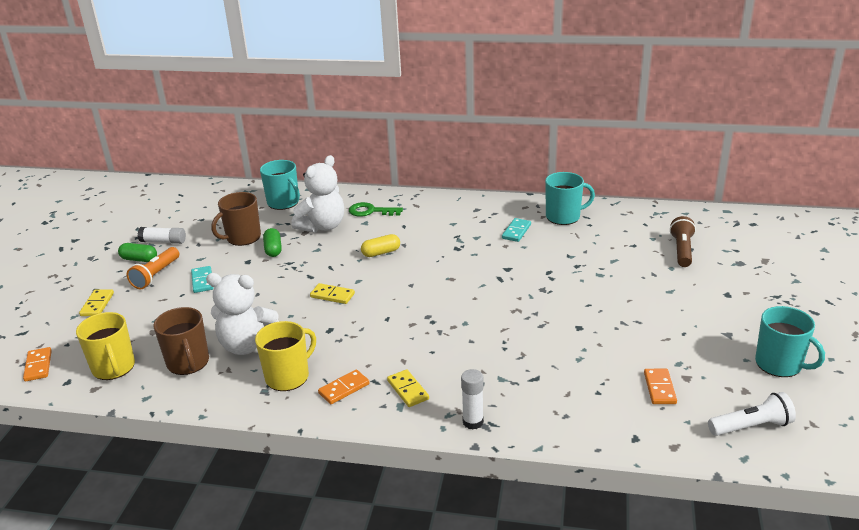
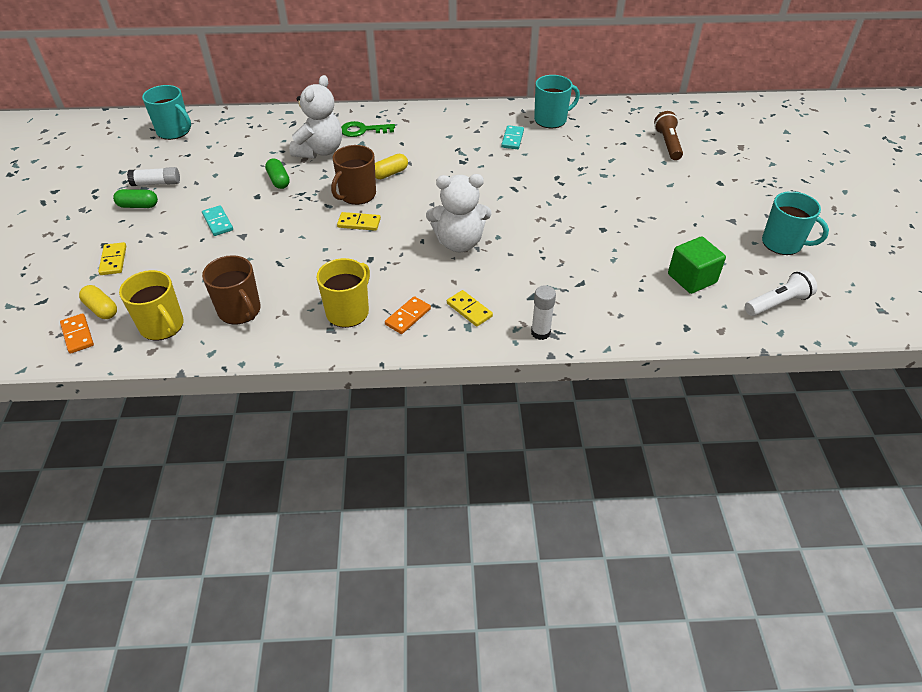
camera: 15 degrees left, 15 degrees up
orange flashlight [127,247,179,289] -> none
white teddy bear [206,273,279,355] -> white teddy bear moved to [426,174,492,252]
brown mug [211,192,261,246] -> brown mug moved to [331,145,376,205]
turquoise mug [260,160,300,210] -> turquoise mug moved to [142,85,191,140]
orange domino [644,369,677,404] -> green cube [668,236,726,294]
none -> yellow capsule [79,285,117,319]

